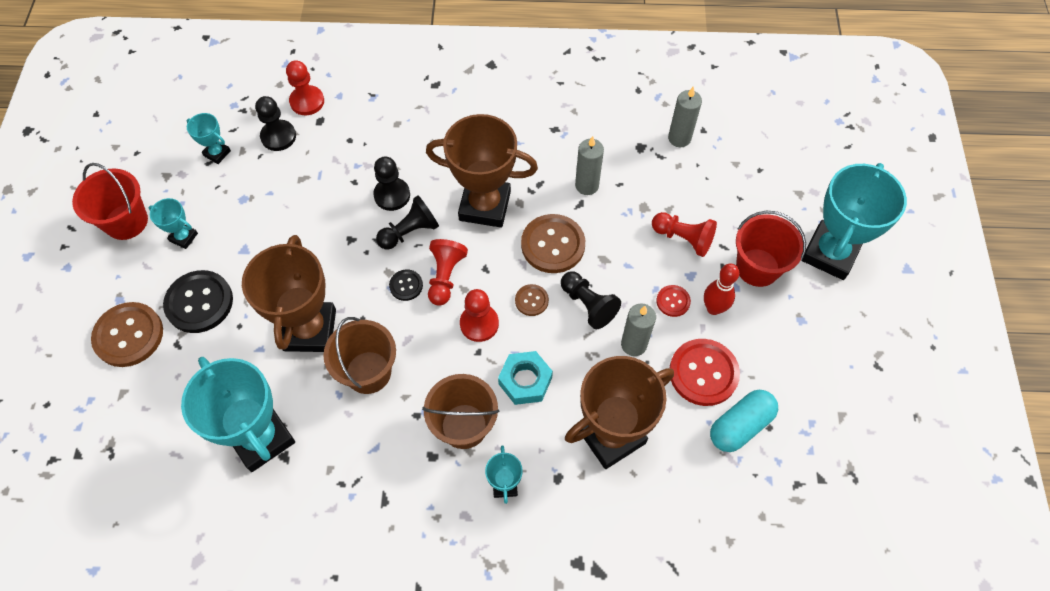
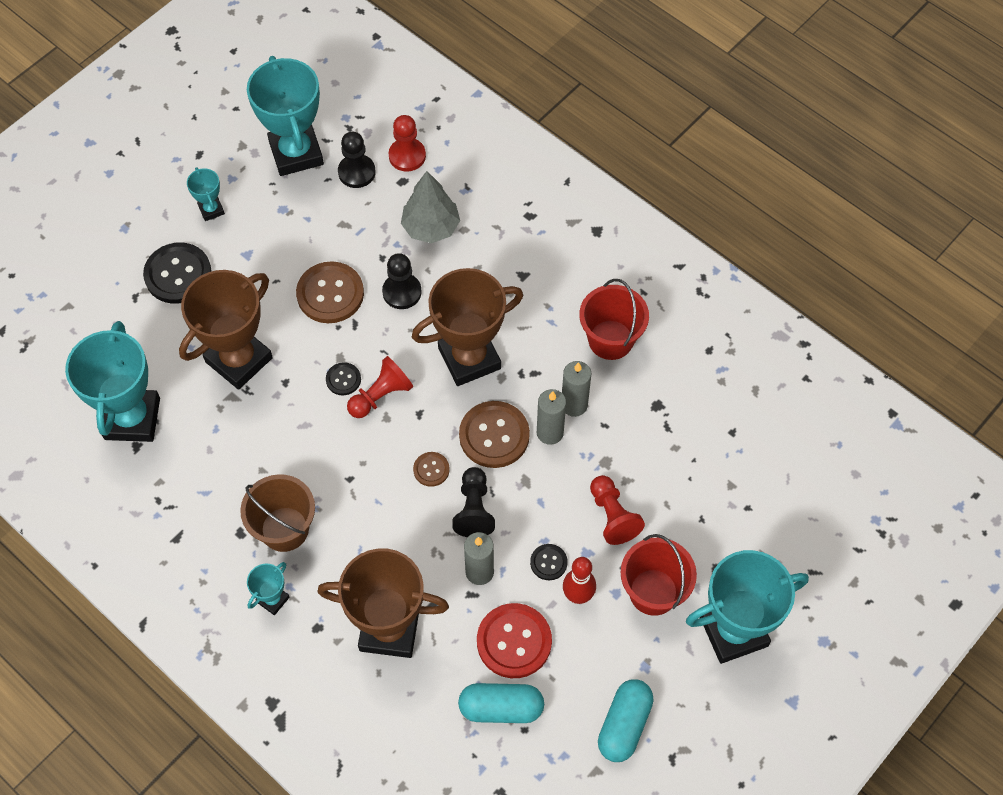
camera: 40 degrees right, 0 degrees up
red bucket [72,163,148,240] -> red bucket moved to [579,279,649,360]
brown button [91,302,163,367] -> brown button moved to [296,261,364,323]
turquoise trophy [186,113,231,164] -> turquoise trophy [247,56,324,176], size x2.19
brown bucket [323,317,396,394] -> none
black pawn [376,195,439,250] -> none
brown trophy [426,114,538,228] -> brown trophy turned 75 degrees counterclockwise [412,268,523,386]
red pawn [460,289,499,342] -> none
turquoise nut [498,351,553,405] -> none
red button [656,285,691,317] -> black button [530,544,568,580]
grey candle [668,87,702,147] -> grey candle moved to [537,389,566,445]
none -> grey tree [401,171,460,243]
none -> turquoise capsule [598,679,654,762]

